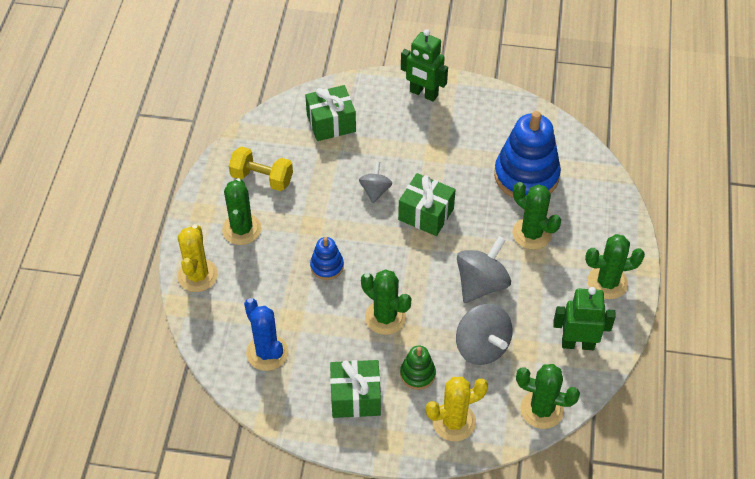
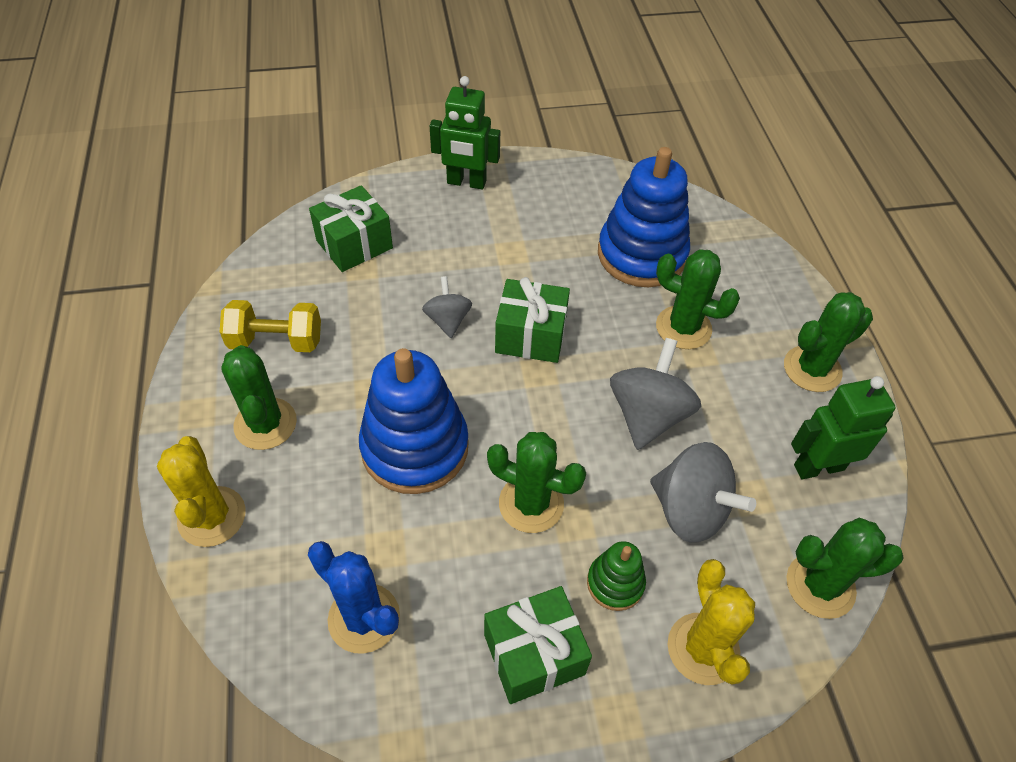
camera: 20 degrees left, 0 degrees up
blue stacking toy [310,237,344,280] -> blue stacking toy [359,348,469,494], size x2.05
yellow cactus [426,377,488,441] -> yellow cactus turned 60 degrees counterclockwise [668,559,755,685]

